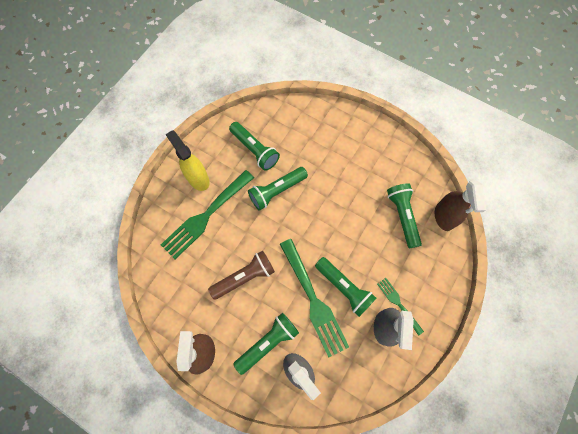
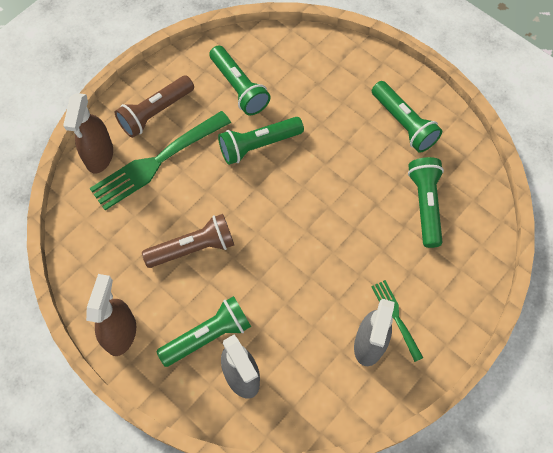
camera: 10 degrees right, 5 degrees down
yellow spray bottle [165,130,210,191] -> brown flashlight [114,75,194,138]
green fork [280,239,349,357] -> none
green flashlight [315,257,376,317] -> green flashlight moved to [372,81,442,153]
brown spray bottle [435,181,486,231] -> brown spray bottle moved to [63,93,113,174]

